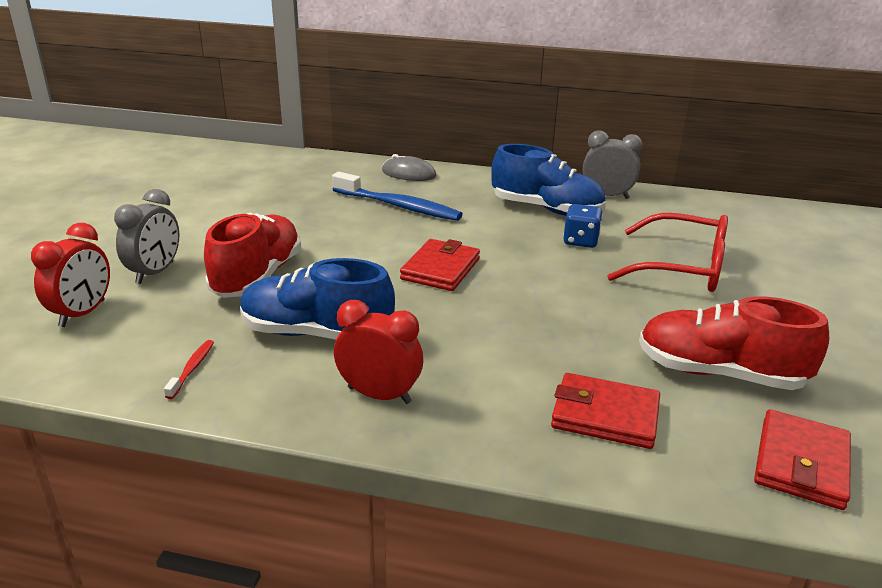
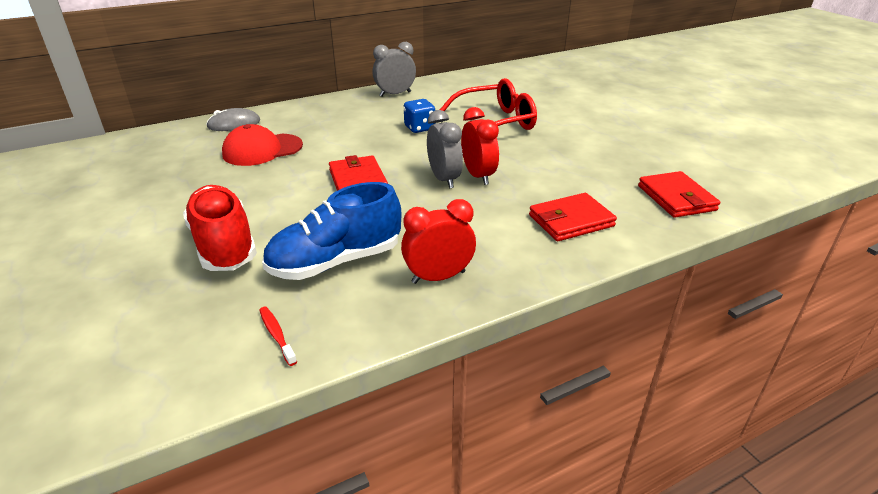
camera: 40 degrees left, 5 degrees up
red clock [31,223,110,327] -> red clock moved to [461,107,499,185]
grey clock [114,189,179,284] -> grey clock moved to [427,110,463,189]
blue toothbrush [332,172,462,221] -> red cap [222,124,303,166]
blue shoe [491,144,606,216] -> none
red shoe [639,296,829,390] -> none

